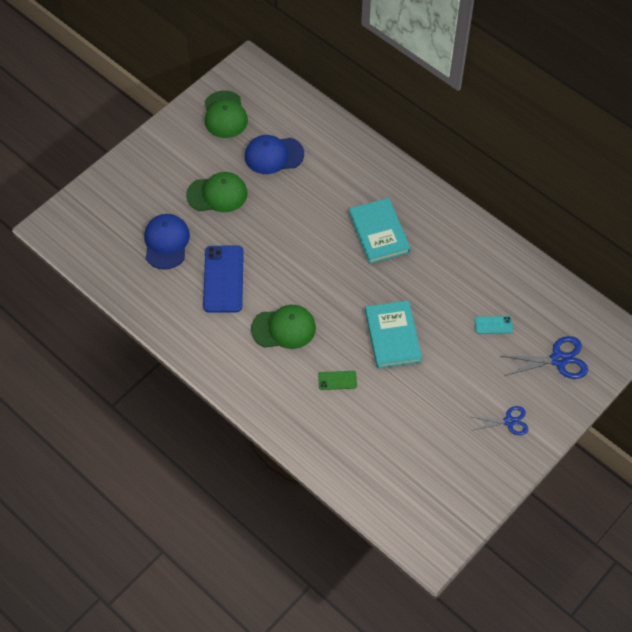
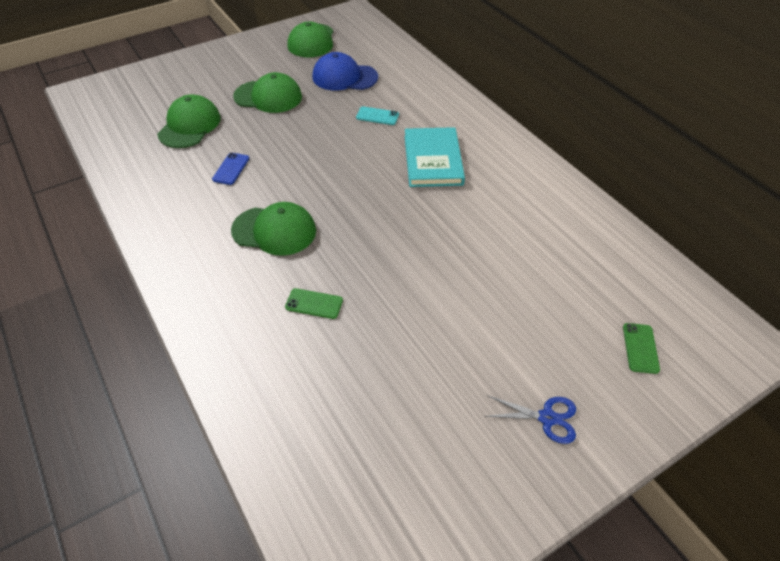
camera: 15 degrees right, 10 degrees down
blue cap [144,214,190,270] -> green cap [157,94,221,148]
blue phone [203,246,244,313] -> blue phone [212,152,249,185], size x0.48
turquoise book [365,300,422,369] -> none
turquoise phone [475,316,513,334] -> turquoise phone moved to [356,106,399,125]
blue scissors [501,336,588,379] -> green phone [623,323,660,374]

